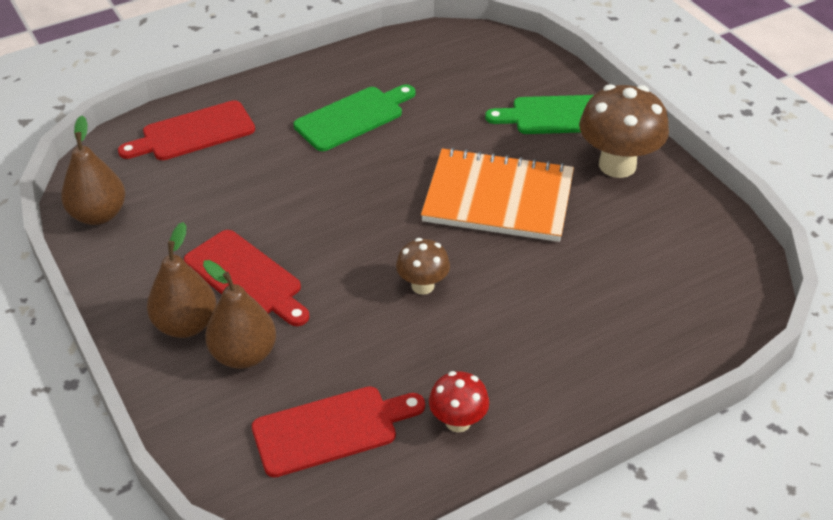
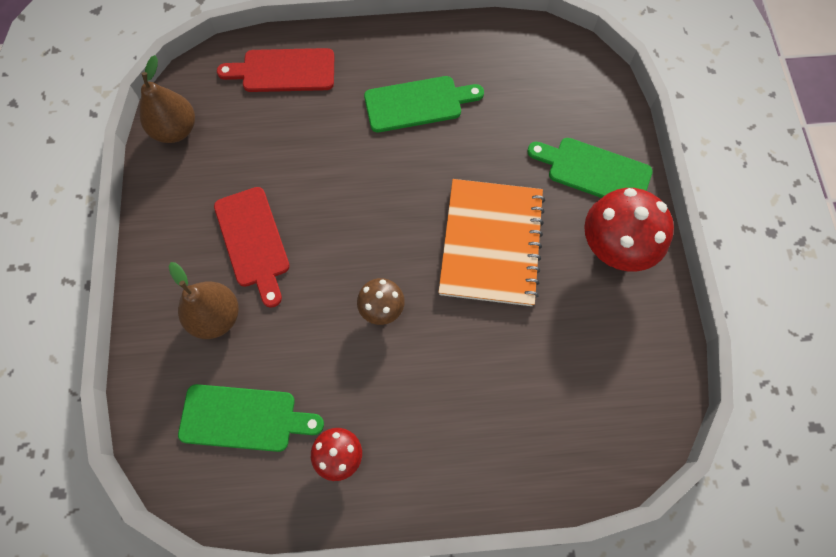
camera: 25 degrees right, 25 degrees up
brown pear [147,222,217,338] -> none
red cutting board [252,386,425,478] -> green cutting board [178,384,324,452]
orange notebook [421,148,574,242] -> orange notebook turned 60 degrees clockwise [438,179,545,306]
brown mushroom [579,84,669,178] -> red mushroom [584,188,674,272]

